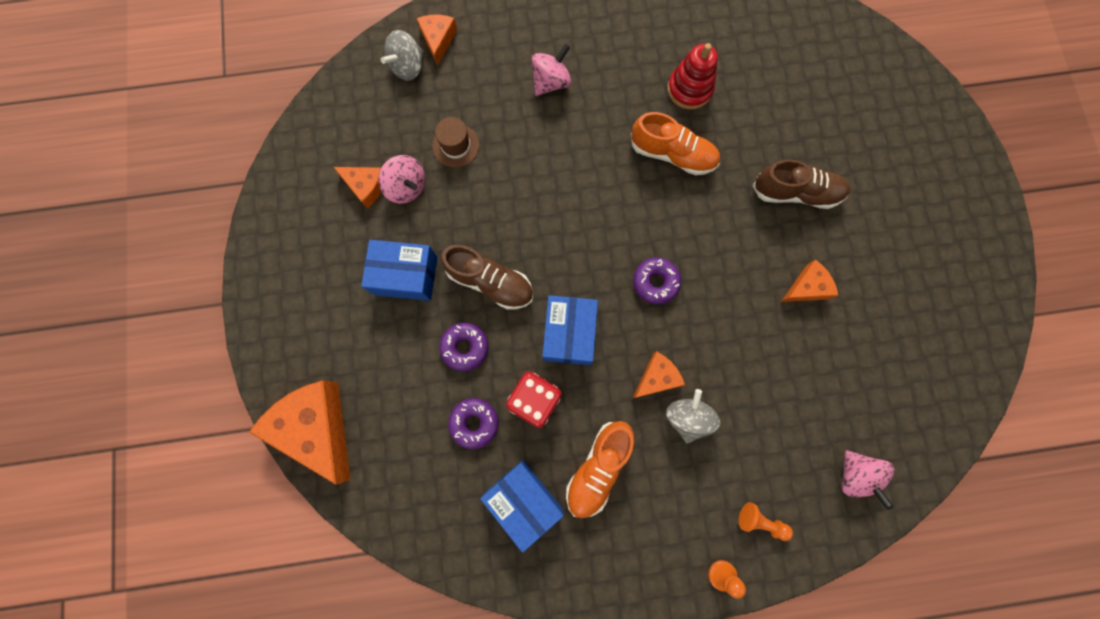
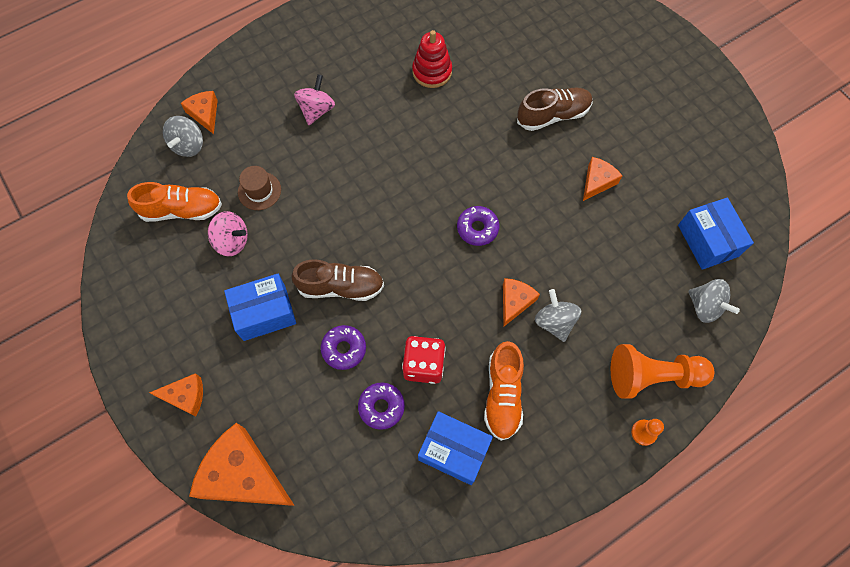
camera: 25 degrees left, 10 degrees down
orange cheese [334,167,381,209] -> orange cheese moved to [149,373,203,417]
blue box [542,295,598,365] -> blue box moved to [678,197,754,270]
orange shoe [630,112,720,175] -> orange shoe moved to [127,182,222,222]
orange pawn [739,502,793,541] -> orange pawn [611,344,714,399], size x2.12
pink spinning top [842,450,895,510] -> grey spinning top [688,279,740,323]

